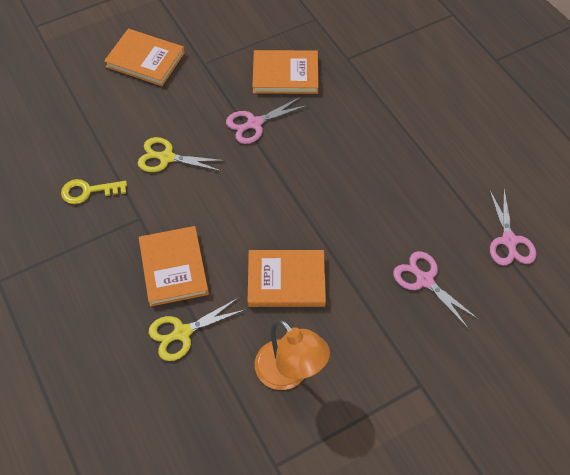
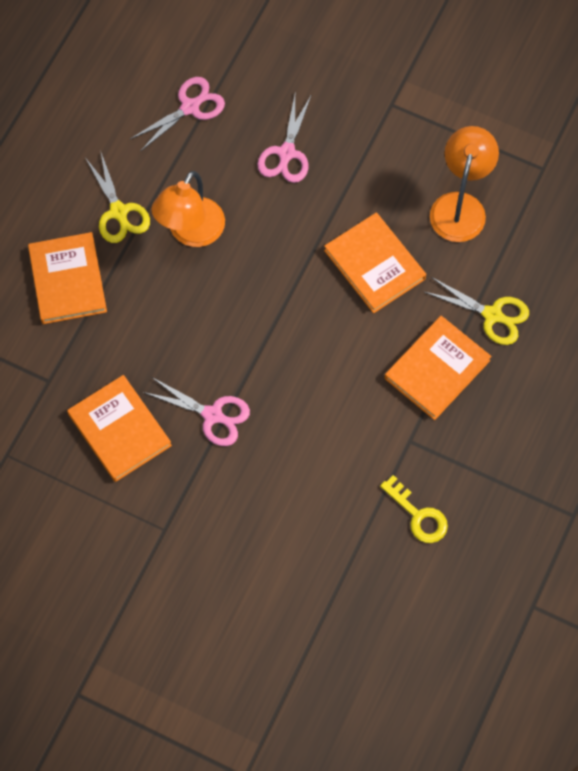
camera: 125 degrees left, 10 degrees up
orange book [104,29,185,86] -> orange book moved to [28,232,107,324]
yellow scissors [138,137,226,172] -> yellow scissors moved to [86,150,150,243]
none -> orange lamp [151,171,225,247]

